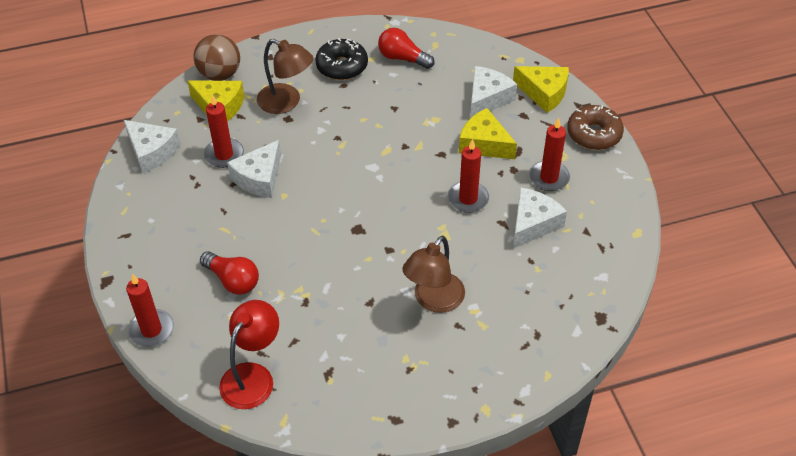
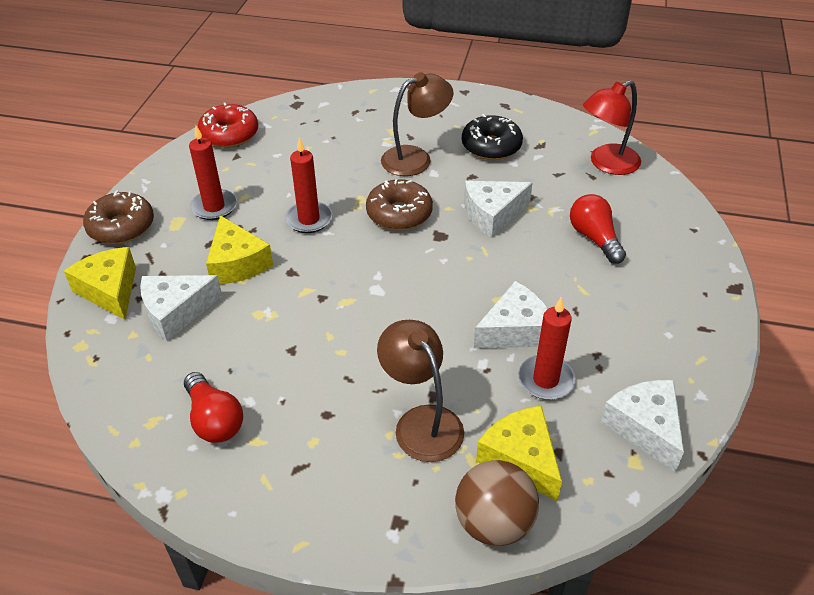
camera: 150 degrees left, 5 degrees down
red candle [126,274,174,347] -> none
black donut [315,38,368,80] -> black donut moved to [462,114,523,160]
white cheese [513,187,567,249] -> white cheese moved to [464,181,533,237]
none -> red donut [198,102,258,148]
none -> brown donut [366,179,433,230]

